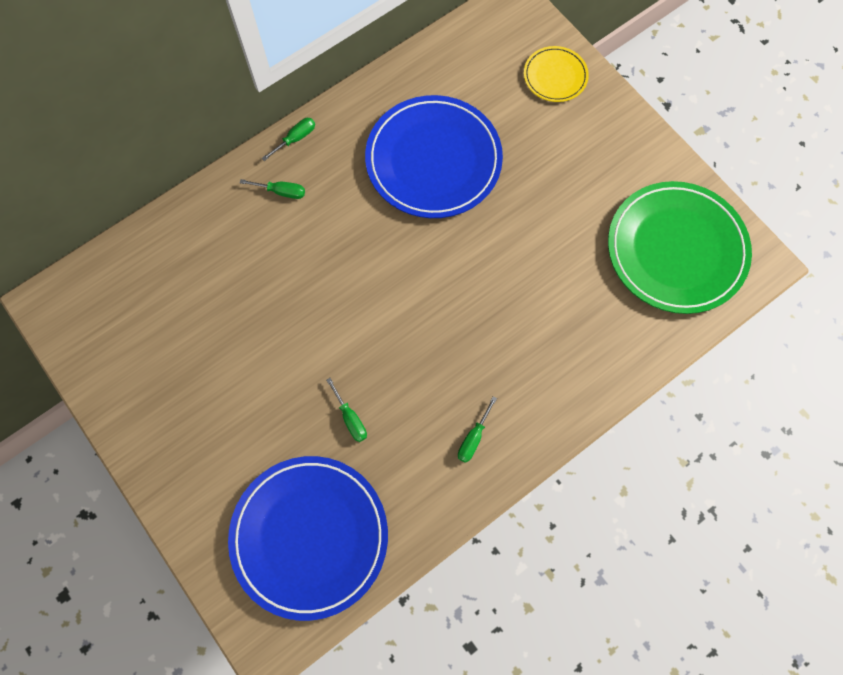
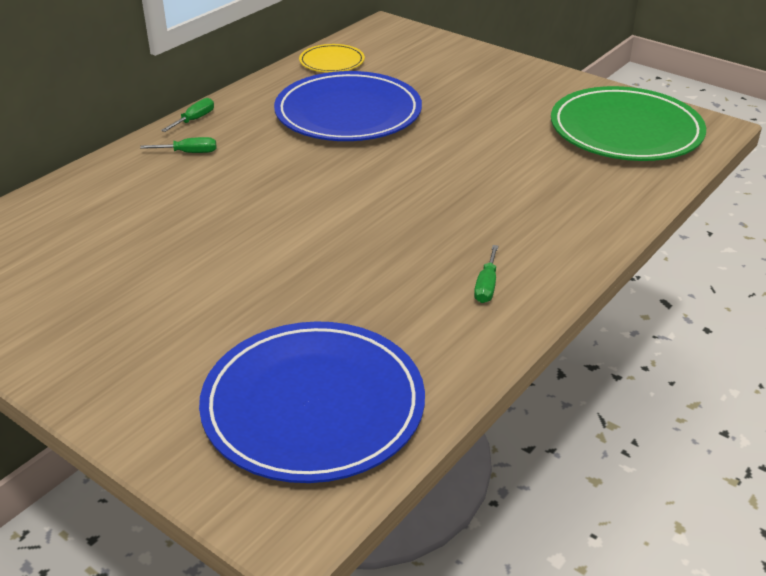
camera: 15 degrees left, 35 degrees down
green screwdriver [326,378,367,442] -> none
yellow plate [524,46,589,102] -> yellow plate moved to [299,44,365,73]

